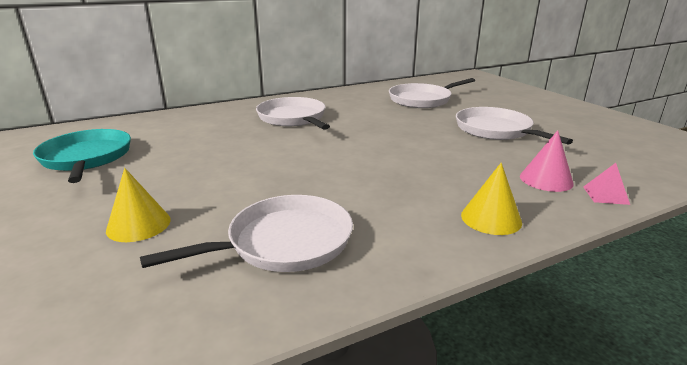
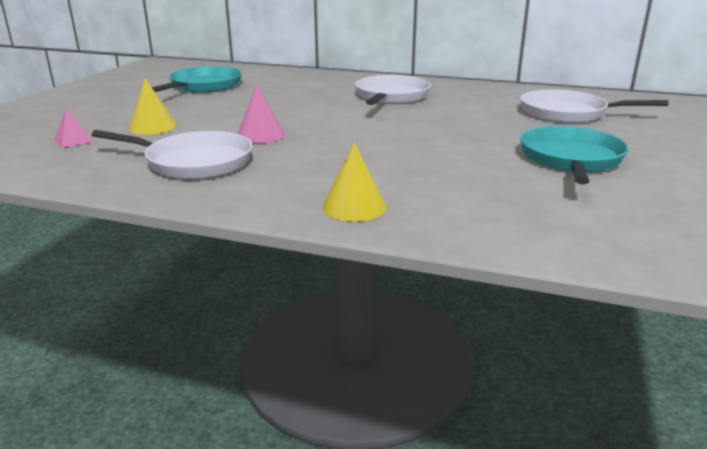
camera: 45 degrees right, 0 degrees up
white pan [456,107,573,145] -> turquoise pan [520,126,629,185]
pink cone [520,130,574,192] -> pink cone moved to [237,85,285,143]
pink pyramid [583,163,630,205] -> pink pyramid moved to [54,108,94,148]

